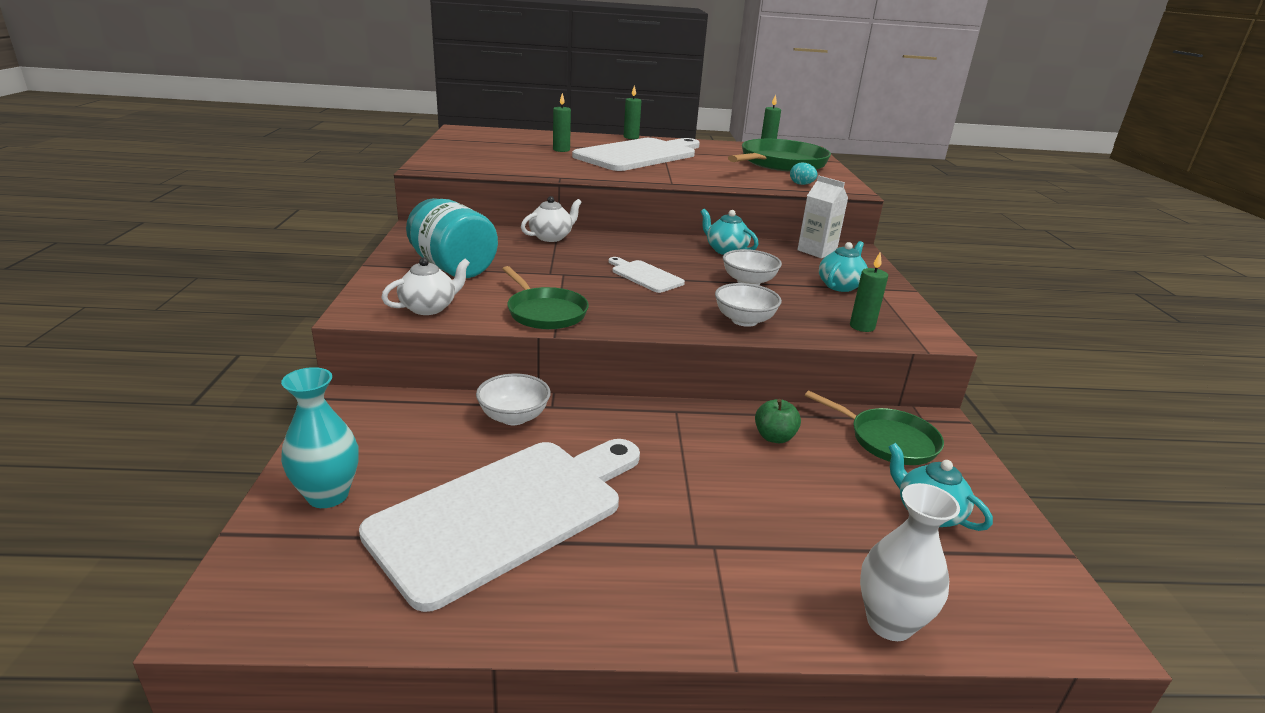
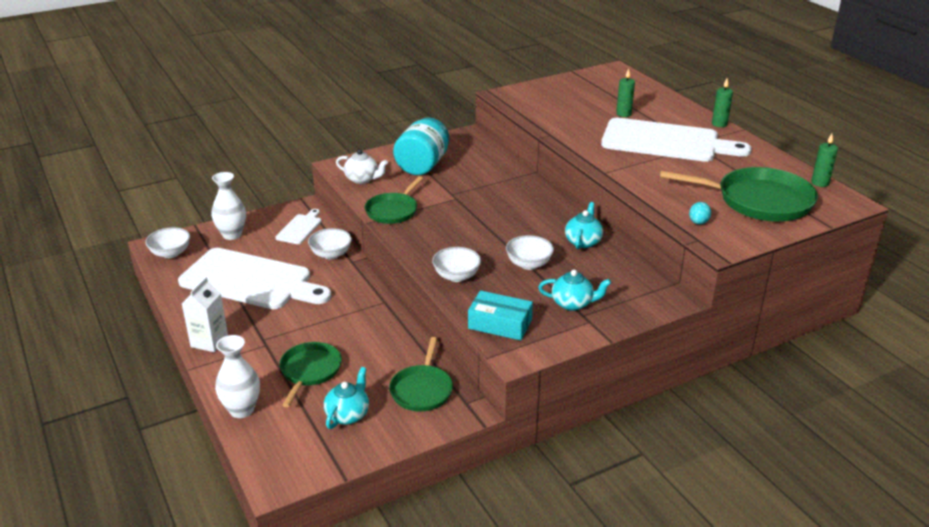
camera: 65 degrees right, 5 degrees up
turquoise vase [281,367,359,508] -> white vase [211,172,246,240]
white teapot [521,196,582,242] -> none
white cutting board [608,257,685,293] -> white cutting board moved to [276,209,321,244]
green apple [755,399,801,443] -> none
white carton [797,176,848,258] -> white carton moved to [182,277,228,352]
green candle [850,252,888,332] -> turquoise box [468,291,533,340]
none -> white bowl [145,227,190,258]
none -> green pan [279,342,342,407]

